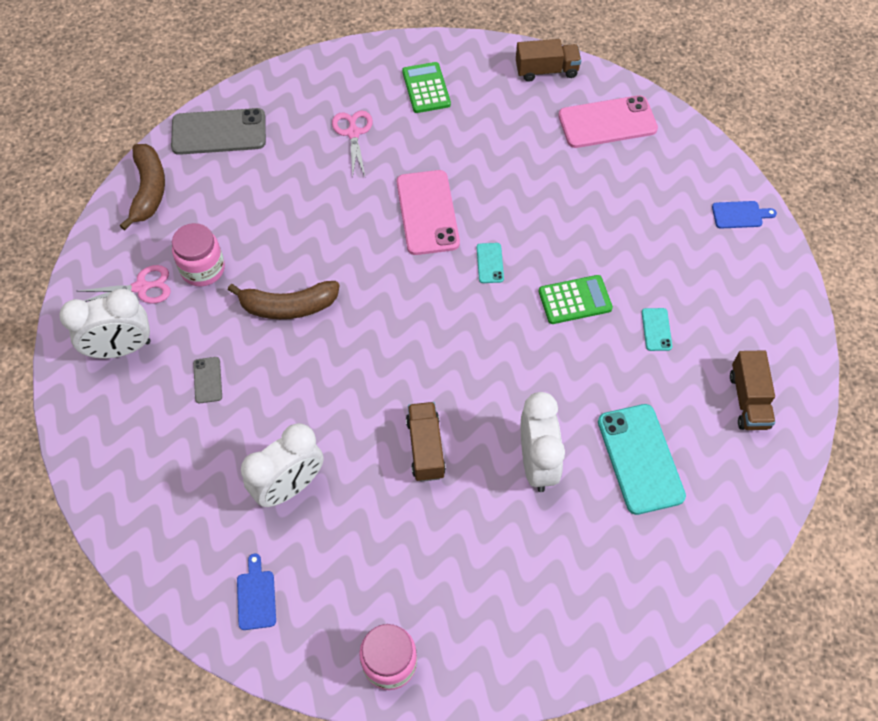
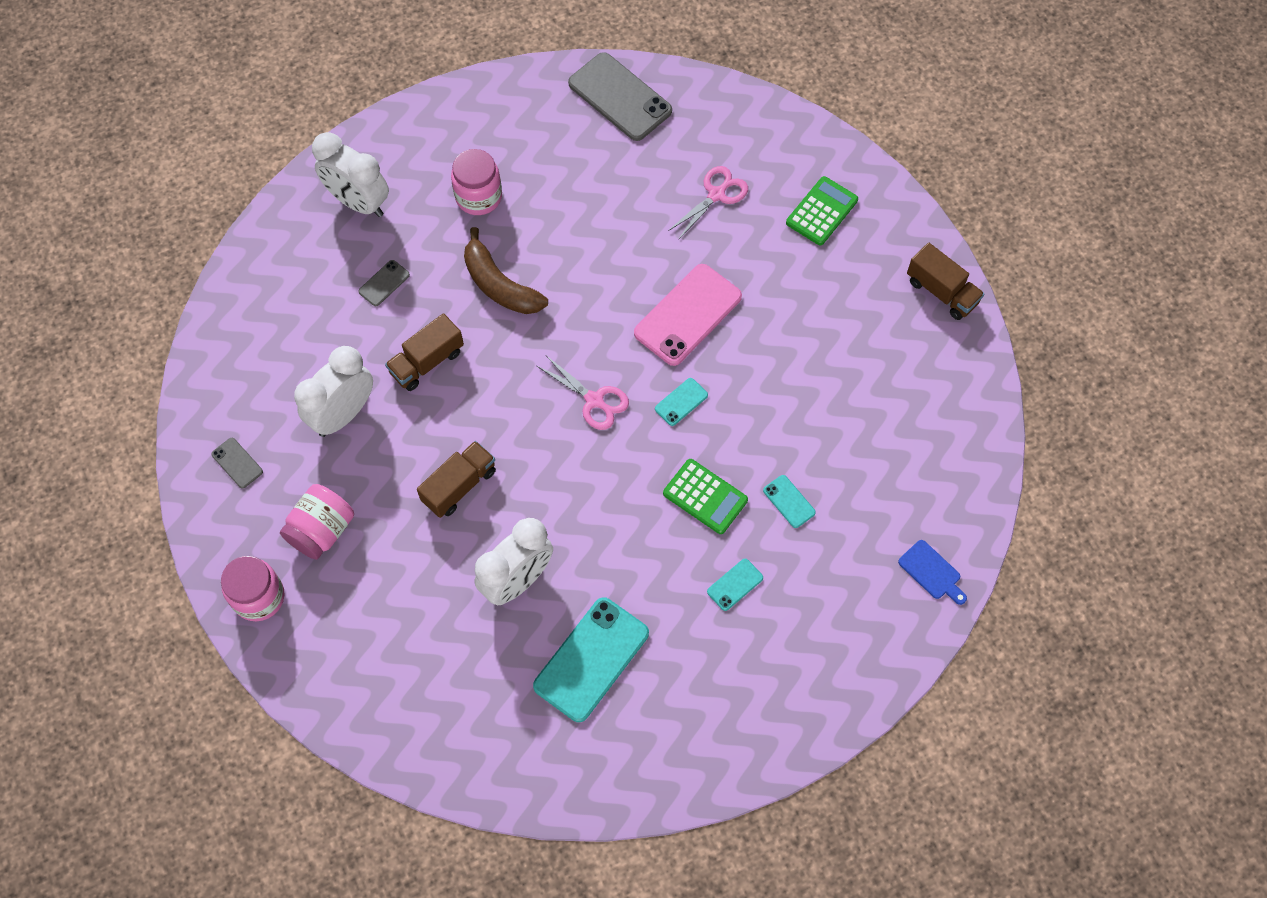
camera: 50 degrees right, 5 degrees up
pink scissors [77,265,171,303] -> pink scissors moved to [537,356,629,430]
brown banana [120,144,165,231] -> none
blue cutting board [237,553,276,630] -> grey phone [211,438,263,489]
white clock [241,423,324,507] -> white clock turned 120 degrees clockwise [294,346,373,437]
pink phone [558,95,658,148] -> none
brown truck [730,350,775,430] -> brown truck moved to [385,313,464,391]
none -> pink jar [280,484,354,560]
none -> turquoise phone [763,475,816,528]

